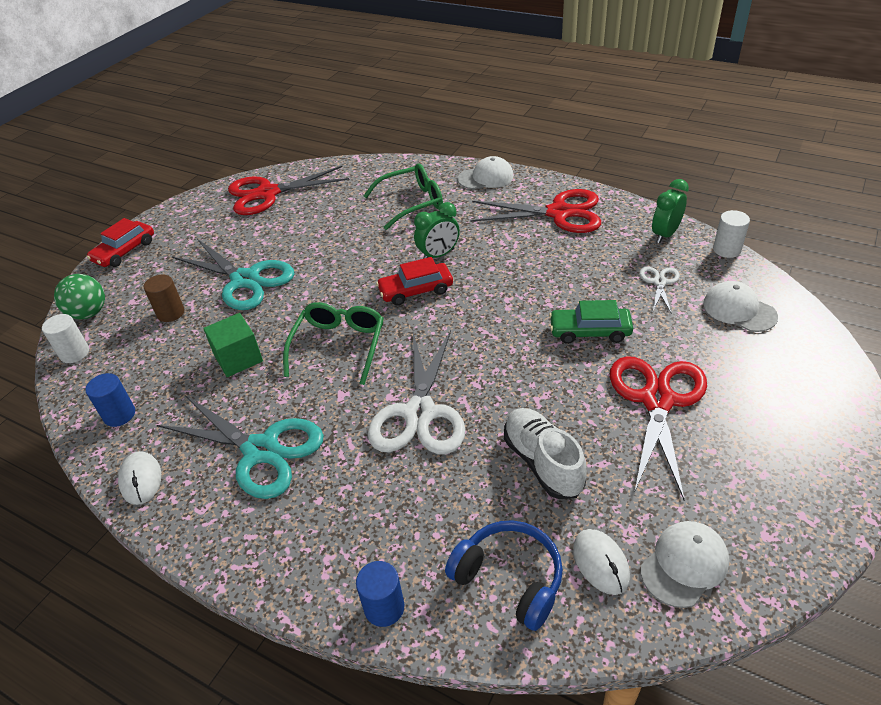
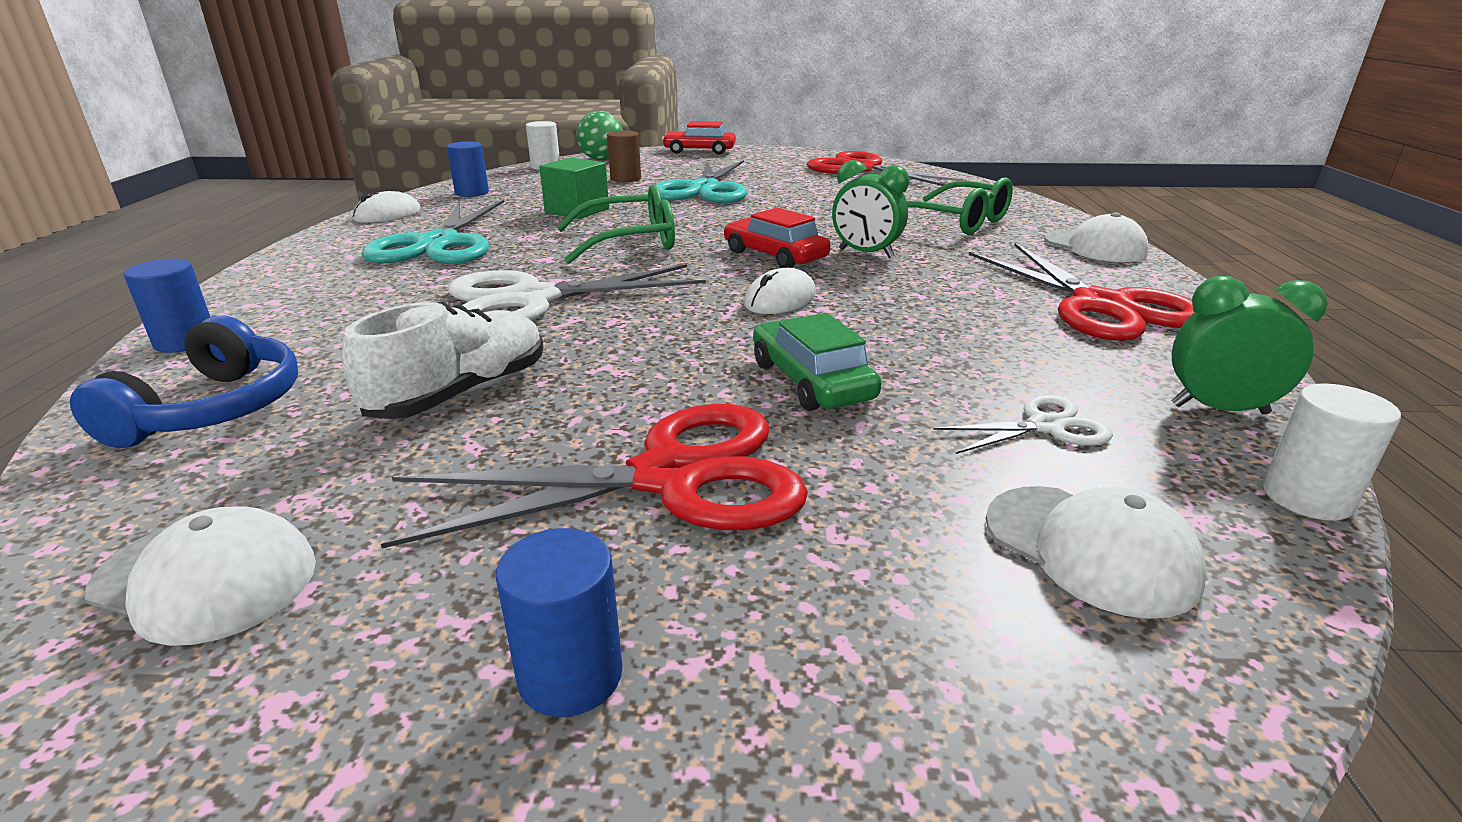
camera: 60 degrees right, 15 degrees down
white mouse [573,529,630,595] -> white mouse moved to [744,268,816,314]
white cap [703,281,778,332] -> white cap turned 120 degrees clockwise [986,486,1207,619]
none -> blue cylinder [496,528,623,717]

